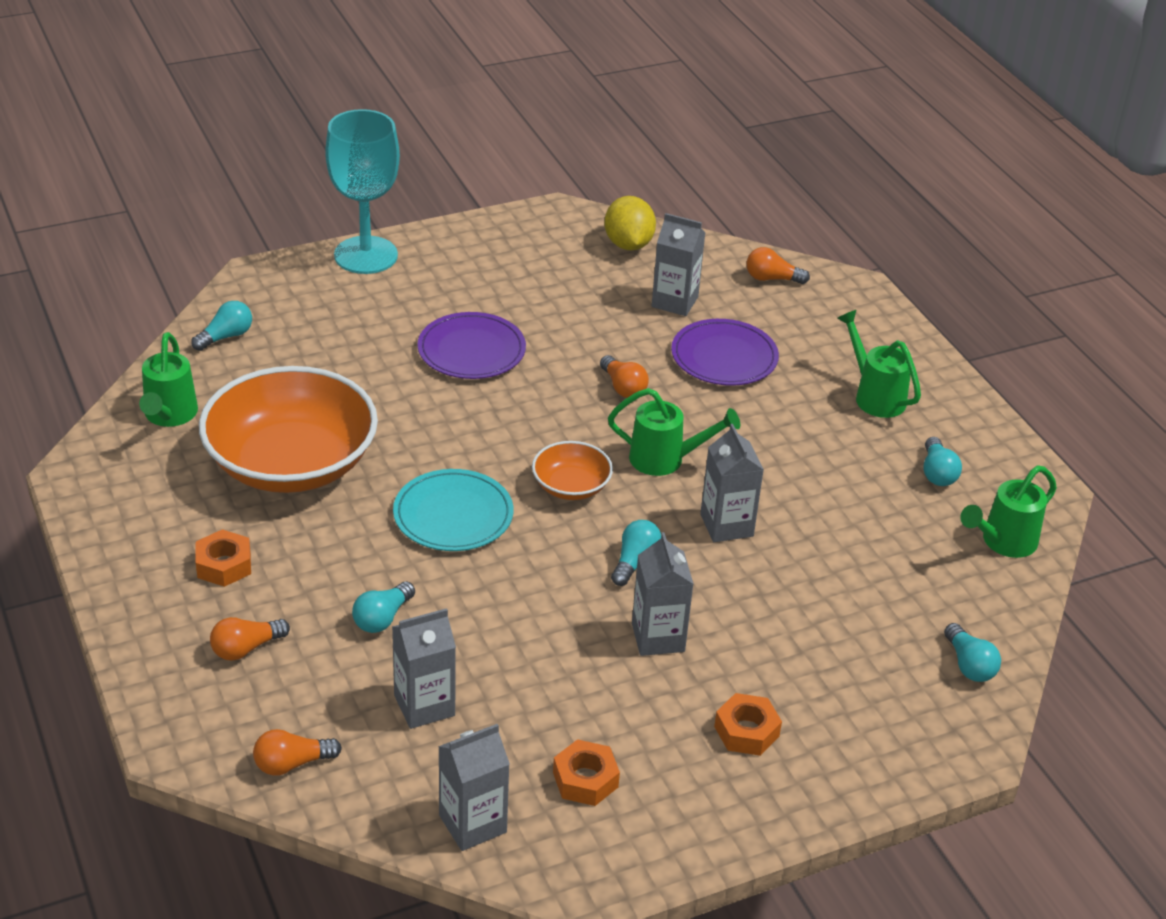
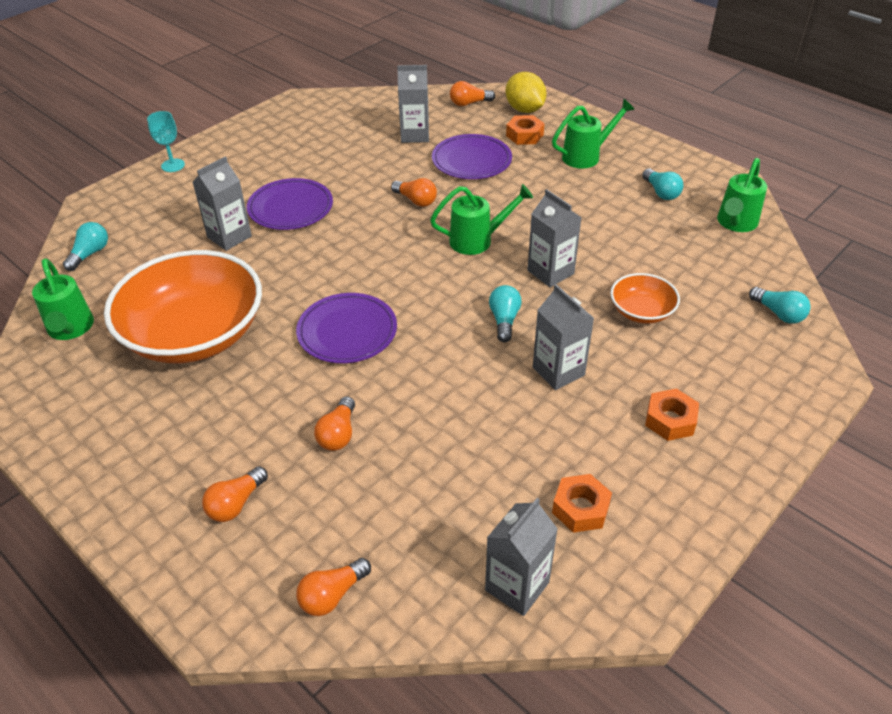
camera: 20 degrees left, 5 degrees up
orange nut [196,529,251,587] -> orange nut moved to [506,115,545,145]
turquoise goblet [325,109,400,274] -> turquoise goblet [147,111,185,172], size x0.46
turquoise light bulb [352,581,415,633] -> orange light bulb [314,396,355,451]
grey carton [392,608,456,729] -> grey carton moved to [193,157,252,251]
turquoise plate [393,469,513,551] -> purple plate [296,293,397,363]
orange bowl [532,441,613,500] -> orange bowl moved to [610,273,680,324]
yellow lemon [604,196,656,250] -> yellow lemon moved to [506,72,547,113]
green watering can [837,310,921,418] -> green watering can turned 120 degrees clockwise [552,99,635,169]

